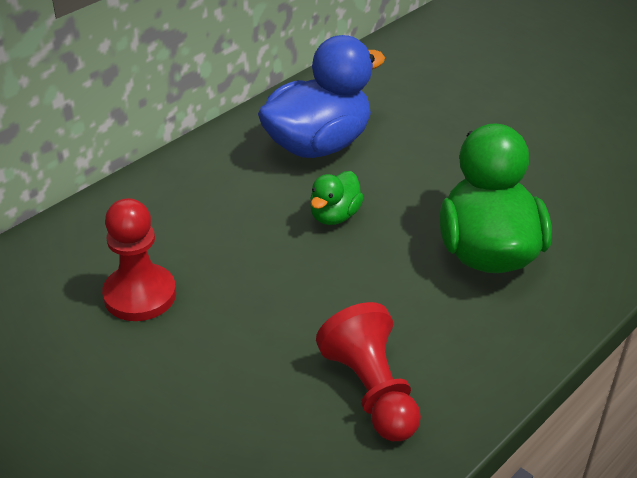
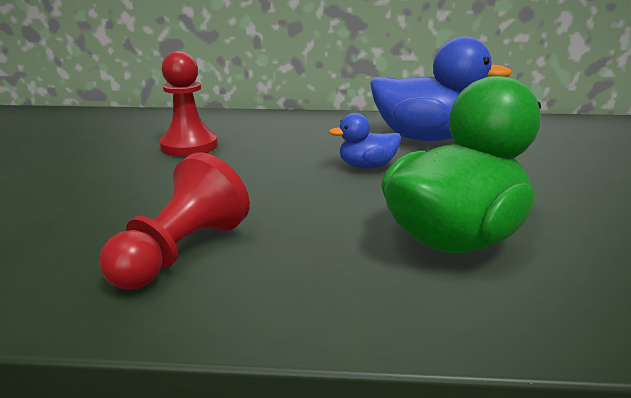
camera: 50 degrees right, 15 degrees down
green duck [310,171,364,225] -> blue duck [329,113,401,169]

